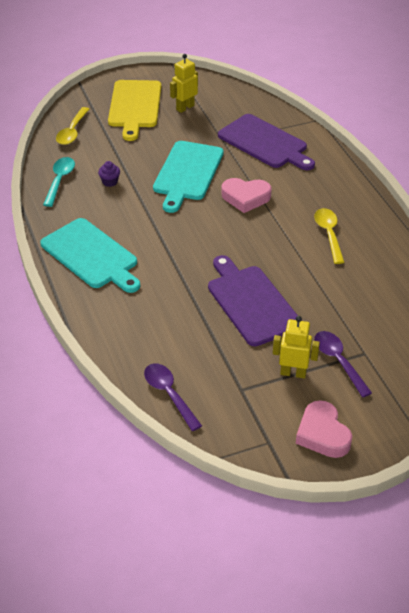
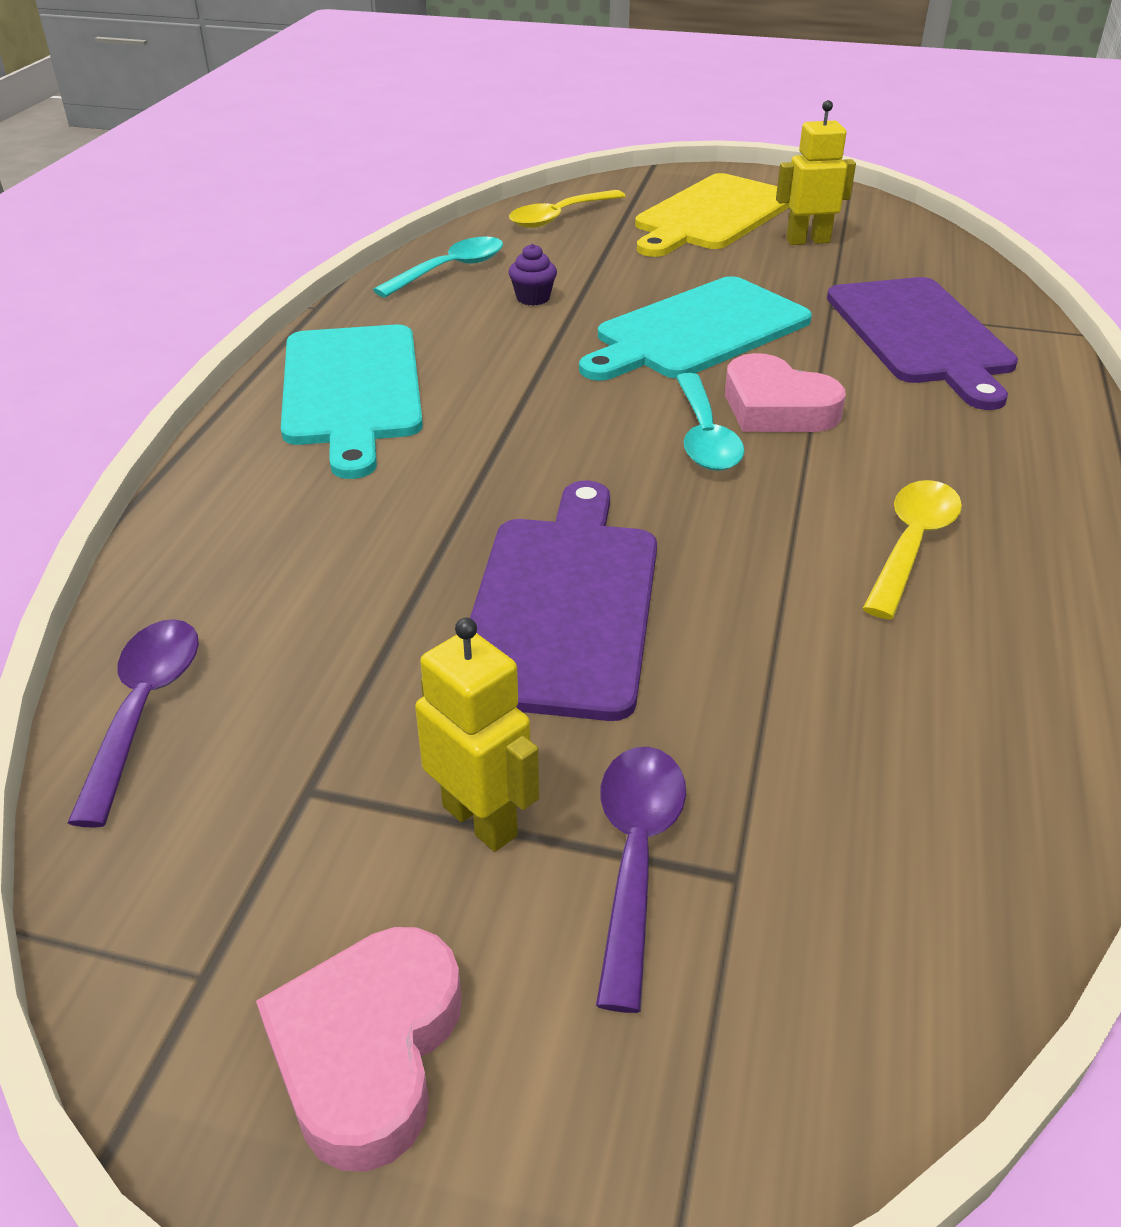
camera: 35 degrees right, 5 degrees down
none -> turquoise spoon [676,373,745,471]

